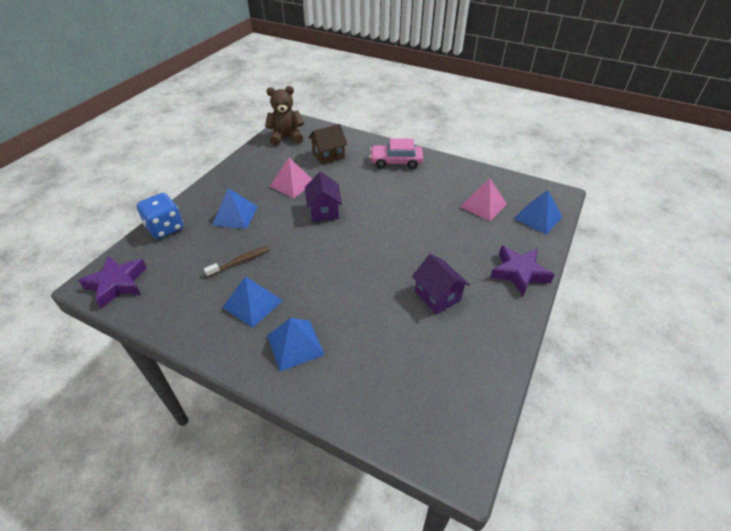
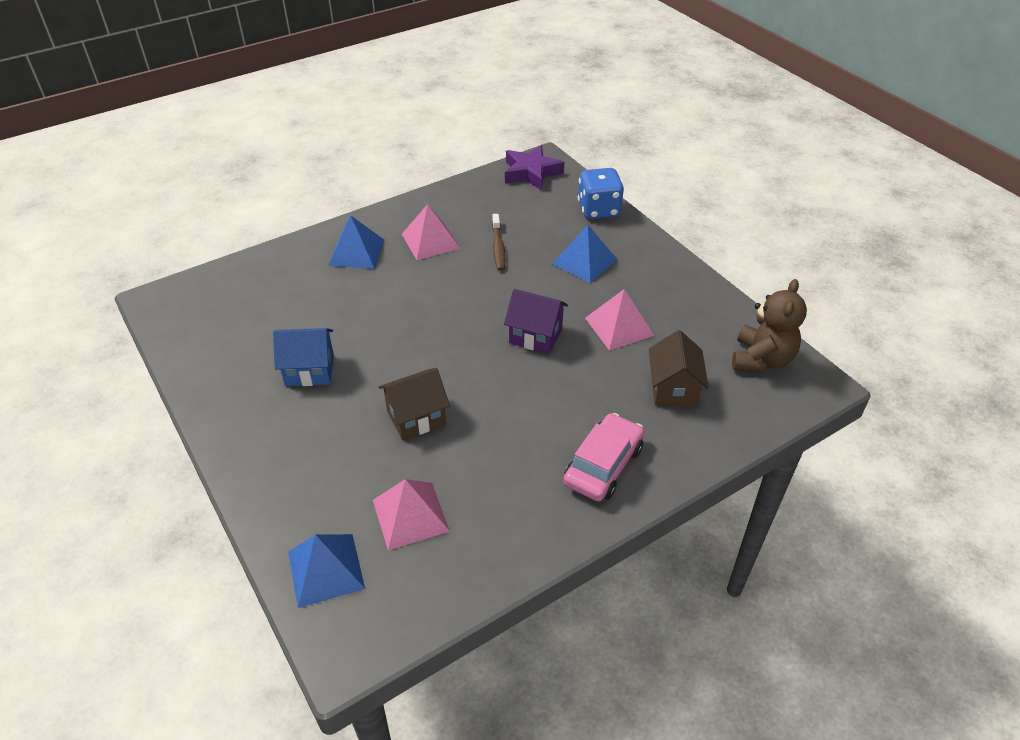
camera: 120 degrees right, 0 degrees up
blue pyramid [222,276,283,328] -> pink pyramid [402,204,460,260]
purple house [412,254,470,314] -> blue house [273,328,334,386]
purple star [490,246,555,296] -> none
none -> brown house [379,368,450,440]

